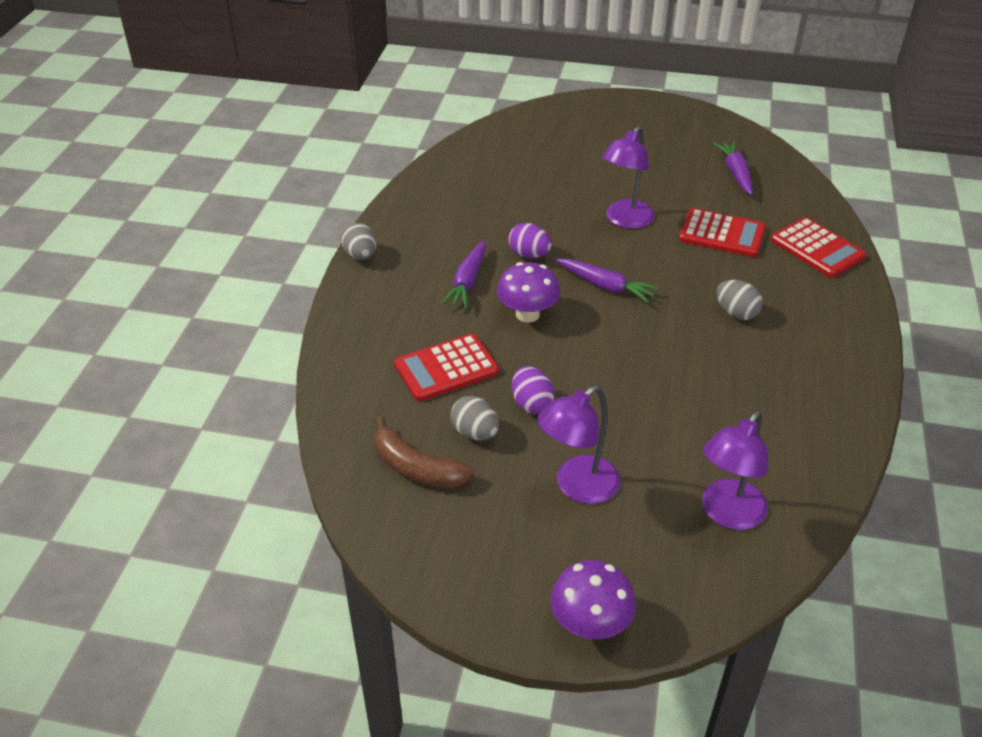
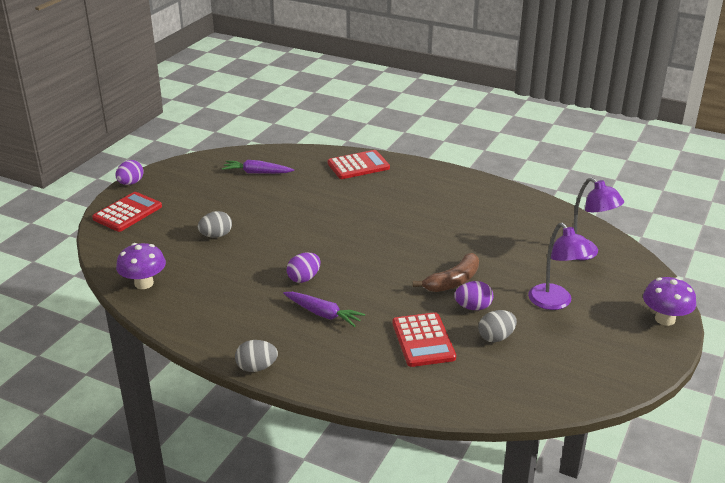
camera: 75 degrees left, 10 degrees down
brown banana [374,416,474,488] -> brown banana moved to [413,253,479,292]
purple mushroom [497,262,560,322] -> purple mushroom moved to [116,243,166,289]
purple carrot [556,259,659,303] -> none
purple lamp [602,126,655,229] -> none
red calculator [679,208,766,257] -> red calculator moved to [92,192,162,232]
grey egg [716,280,763,320] -> grey egg moved to [198,211,232,238]
none -> purple egg [115,160,144,185]

